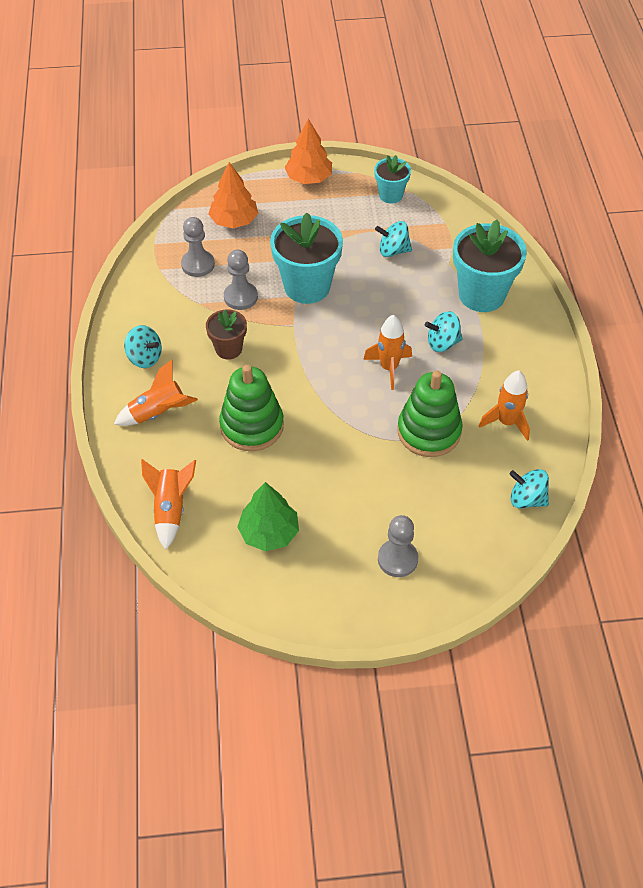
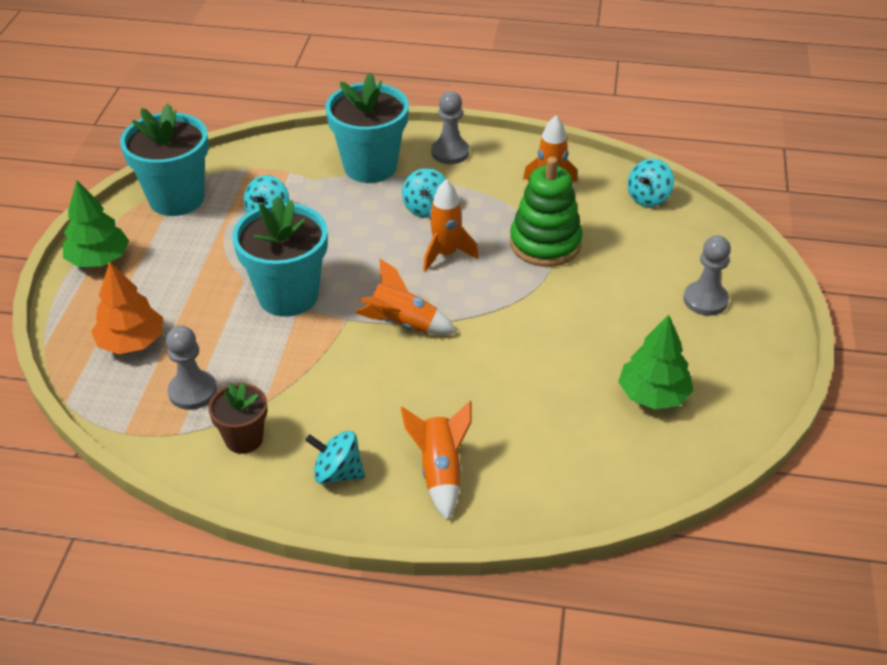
camera: 75 degrees left, 10 degrees down
turquoise spinning top [124,325,162,368] -> turquoise spinning top turned 120 degrees counterclockwise [305,431,365,484]
orange rocket [141,459,196,550] -> orange rocket moved to [355,259,457,335]
brown flower pot [206,310,247,359] -> brown flower pot moved to [208,382,267,454]
green stacking toy [219,365,284,451] -> none
grey pawn [224,250,258,310] -> grey pawn moved to [431,91,469,164]
orange tree [284,119,332,184] -> green tree [63,181,129,267]
turquoise flower pot [374,155,411,204] -> turquoise flower pot [120,104,209,216], size x1.81

